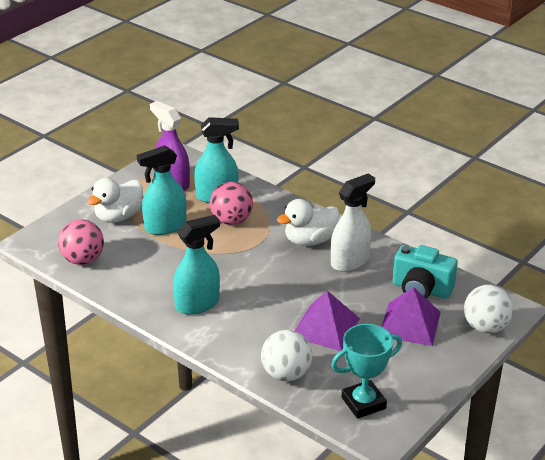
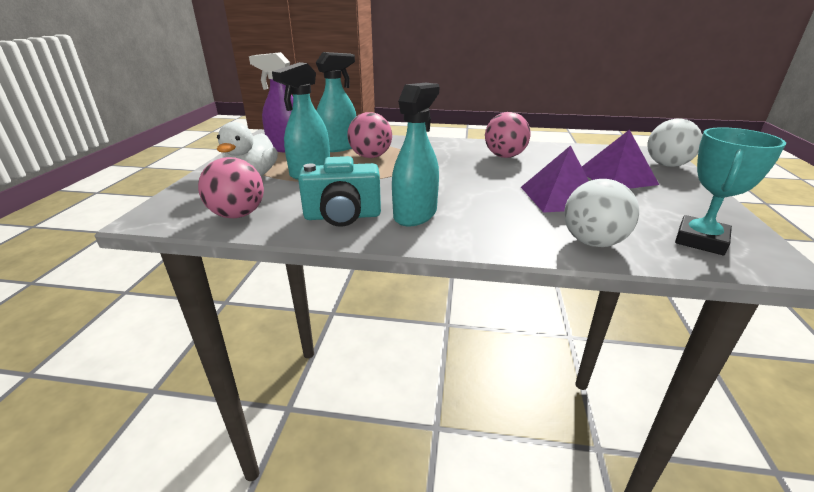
camera: 30 degrees left, 5 degrees down
white duck [277,199,340,246] -> none
white spray bottle [331,174,375,272] -> pink ball [485,112,531,158]
turquoise camera [393,245,458,299] -> turquoise camera moved to [298,156,381,227]

